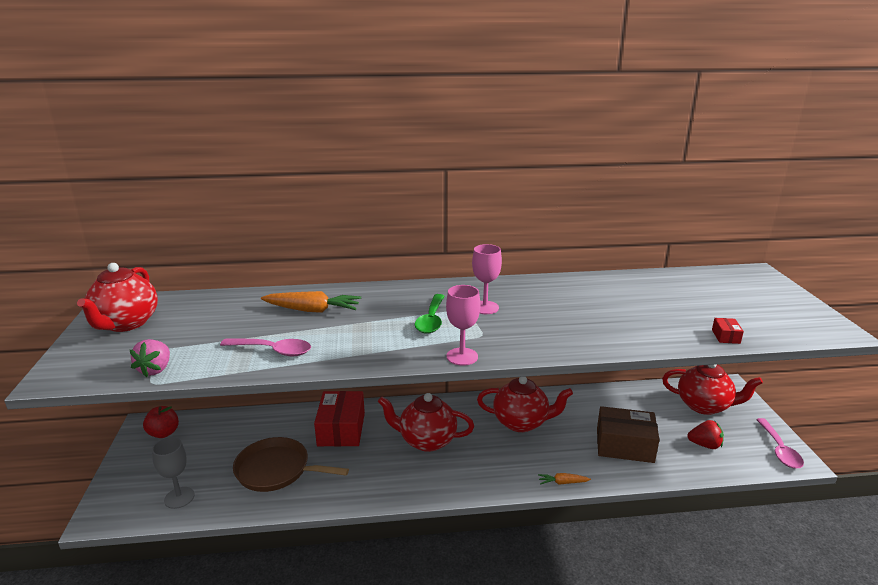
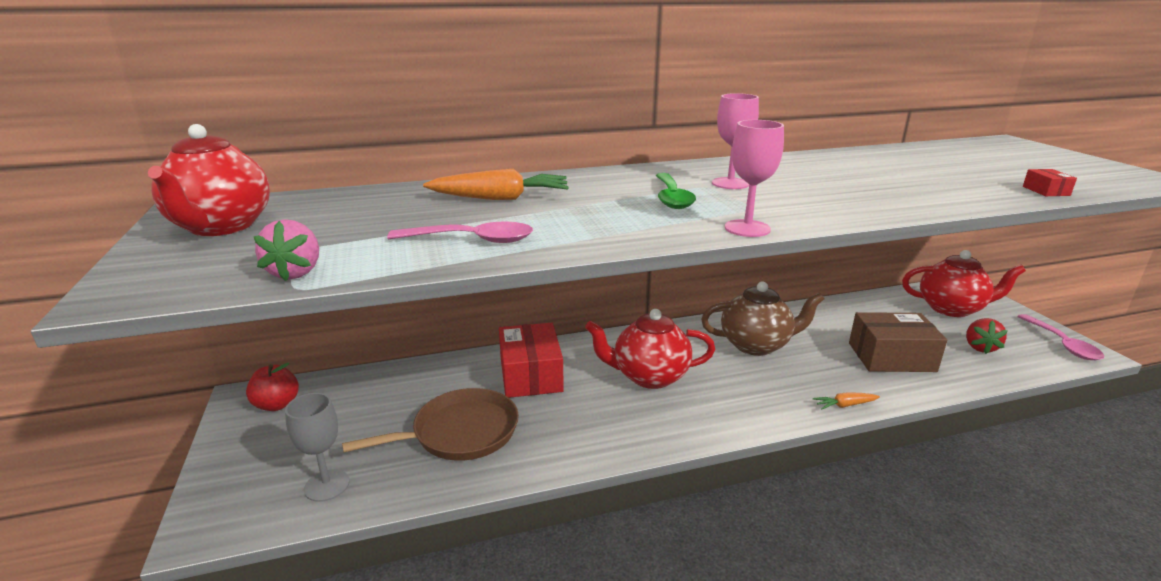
camera: 10 degrees left, 0 degrees up
brown pan [233,437,349,492] -> brown pan turned 150 degrees clockwise [342,388,519,461]
red teapot [477,377,573,432] -> brown teapot [701,281,824,356]
red strawberry [687,420,724,449] -> red strawberry turned 105 degrees clockwise [966,318,1008,354]

